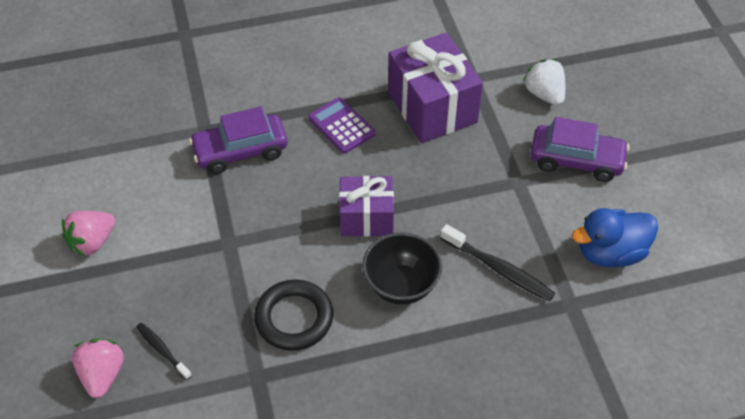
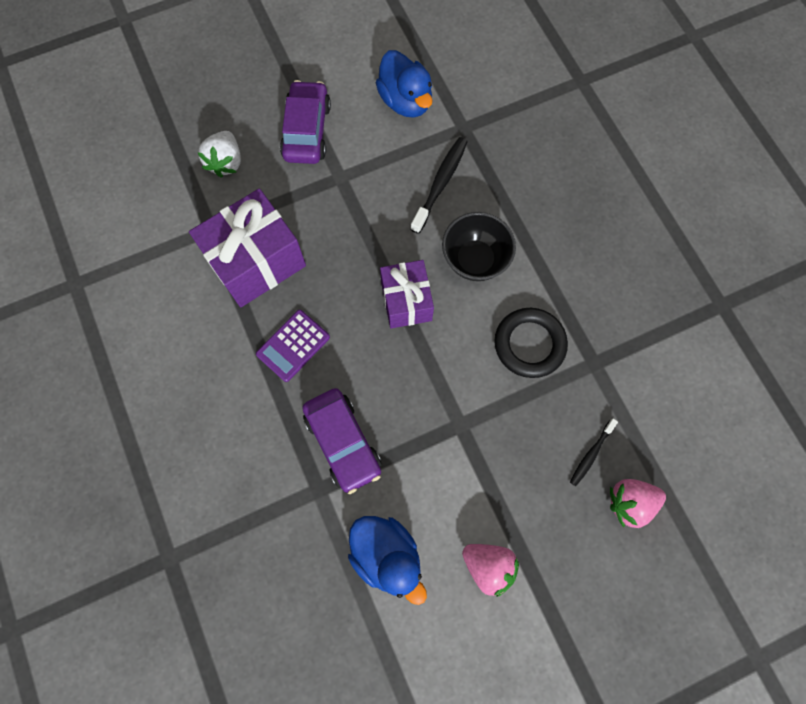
camera: 100 degrees left, 20 degrees up
white strawberry [523,59,565,105] -> white strawberry turned 45 degrees counterclockwise [197,131,241,178]
none -> blue duck [348,516,427,605]

